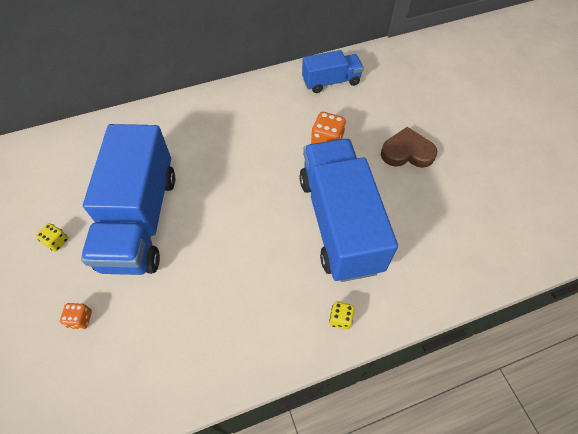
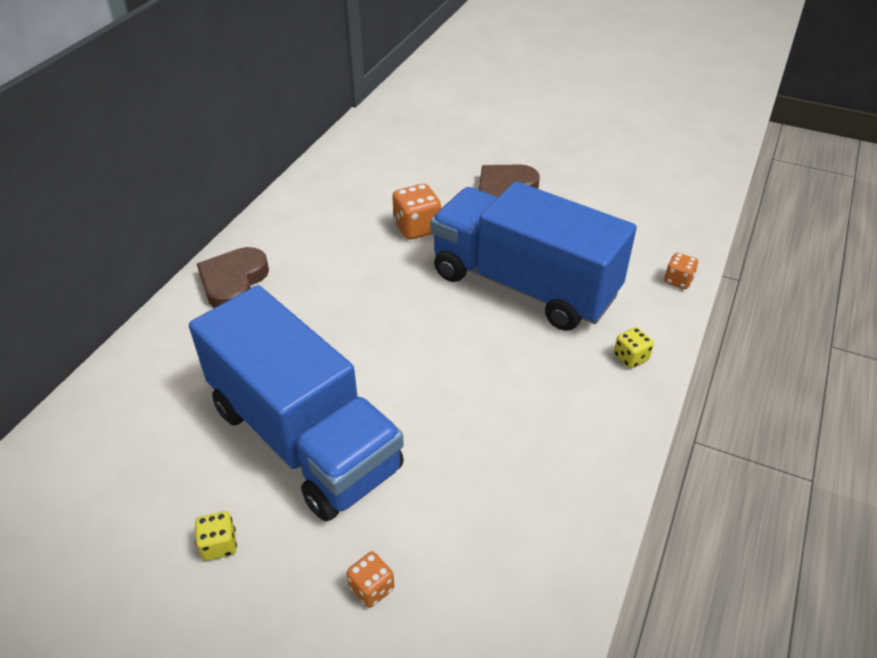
camera: 45 degrees left, 15 degrees down
blue truck [302,50,364,93] -> none
none -> brown heart [197,247,269,308]
none -> orange dice [664,253,698,289]

